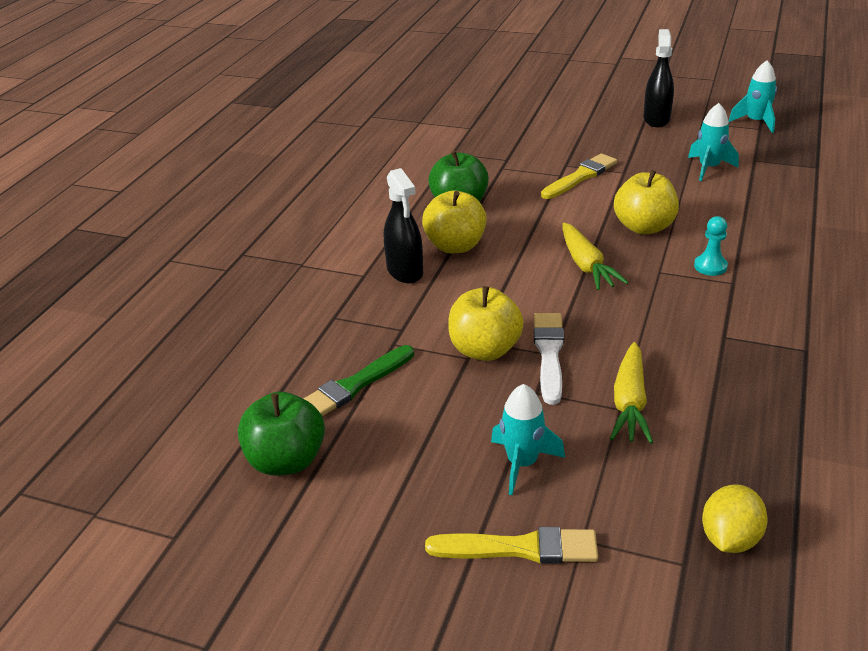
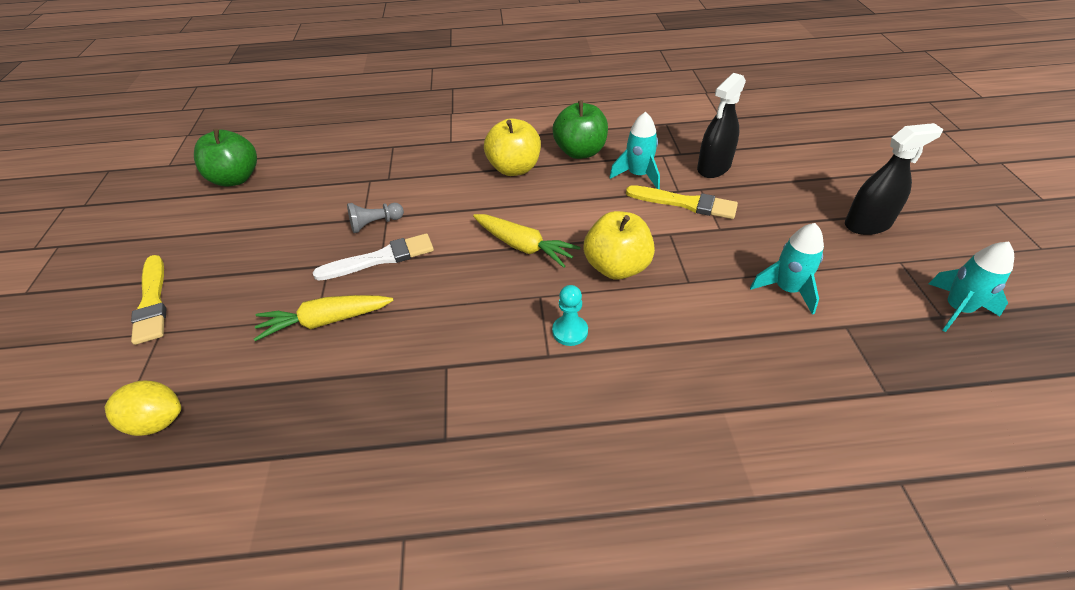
camera: 65 degrees right, 10 degrees up
green brush [304,345,414,416] -> none
black spray bottle [384,168,423,283] -> black spray bottle moved to [697,73,746,178]
yellow apple [448,286,524,361] -> grey pawn [347,203,404,233]
turquoise rocket [491,384,565,495] -> turquoise rocket moved to [609,112,660,189]
yellow carrot [562,223,629,290] -> yellow carrot turned 105 degrees counterclockwise [473,214,580,268]

